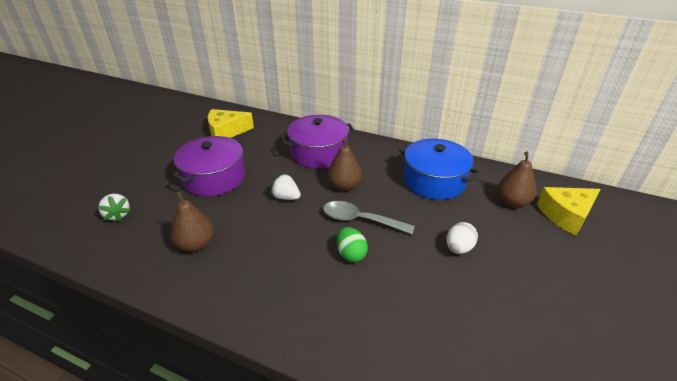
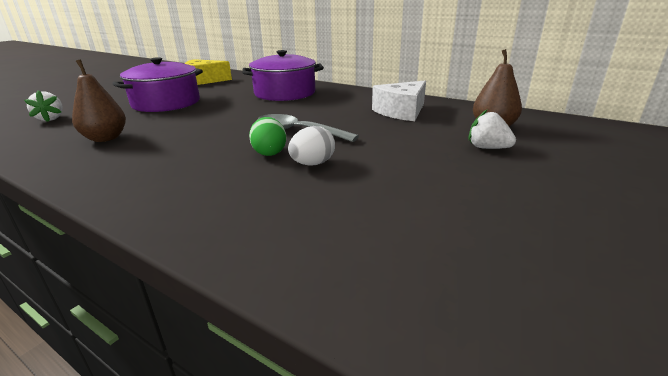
camera: 10 degrees right, 10 degrees down
white strawberry [270,173,301,200] -> white strawberry moved to [468,109,516,149]
brown pear [328,138,362,191] -> none
blue pot [399,139,480,200] -> white cheese [372,80,426,121]
white egg [447,222,478,254] -> white egg moved to [288,126,335,166]
yellow cheese [537,187,601,236] -> none

